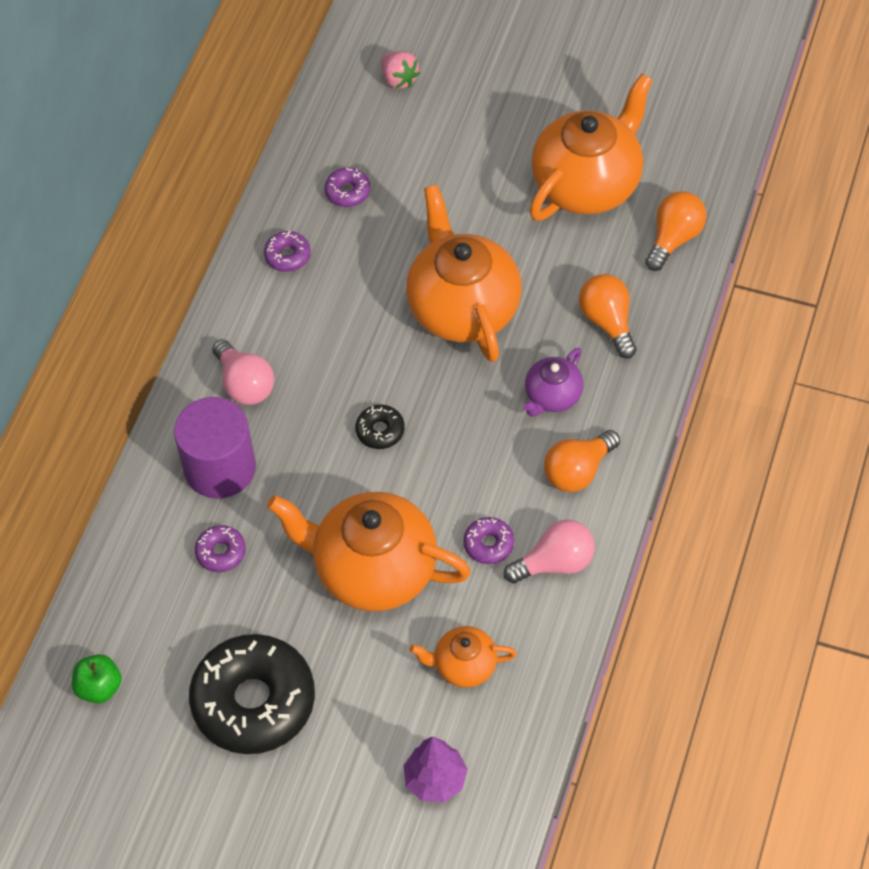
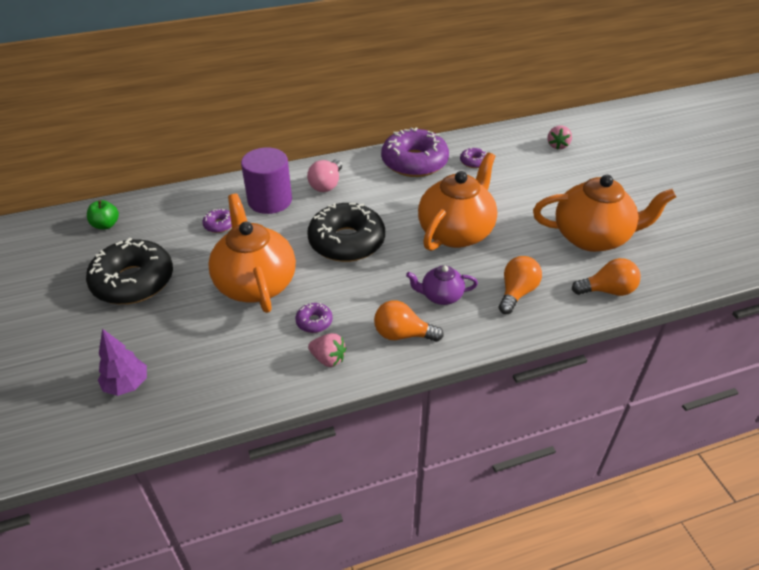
camera: 50 degrees right, 15 degrees down
purple donut [264,231,311,272] -> purple donut [381,127,449,177], size x2.36
black donut [355,404,405,449] -> black donut [307,203,385,262], size x2.36
orange teapot [410,626,517,688] -> none
pink light bulb [504,520,595,584] -> pink strawberry [308,333,346,367]

